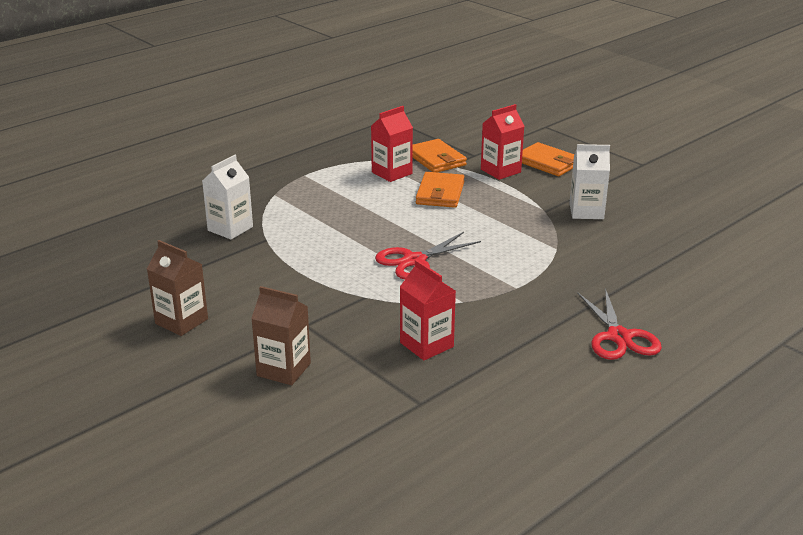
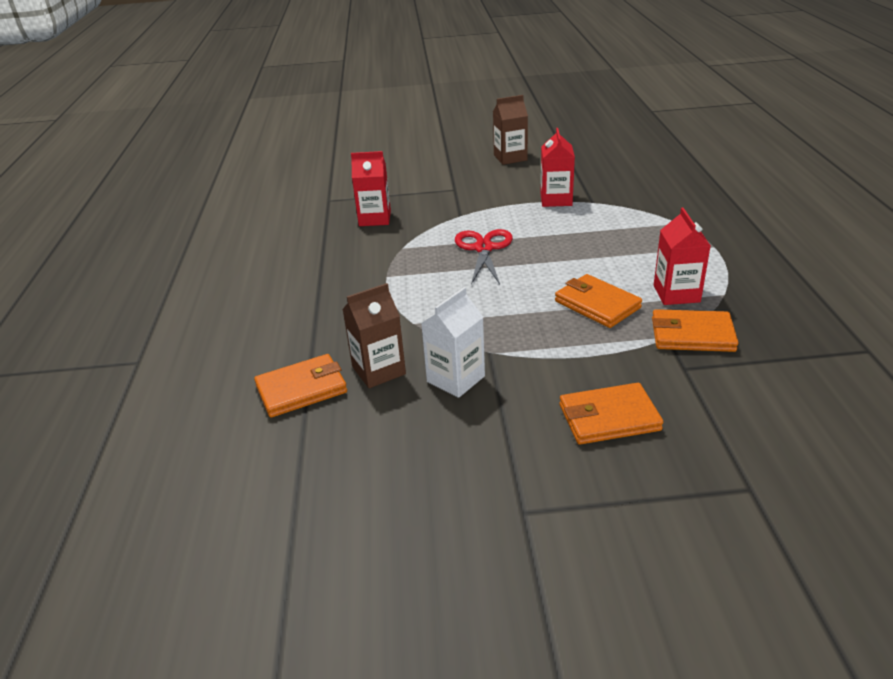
camera: 130 degrees right, 5 degrees up
white carton [202,155,253,239] -> none
brown carton [251,286,311,385] -> brown carton moved to [342,283,406,388]
red carton [481,104,524,180] -> red carton moved to [540,128,575,207]
red scissors [577,288,662,360] -> none
none -> orange wallet [254,354,347,418]

